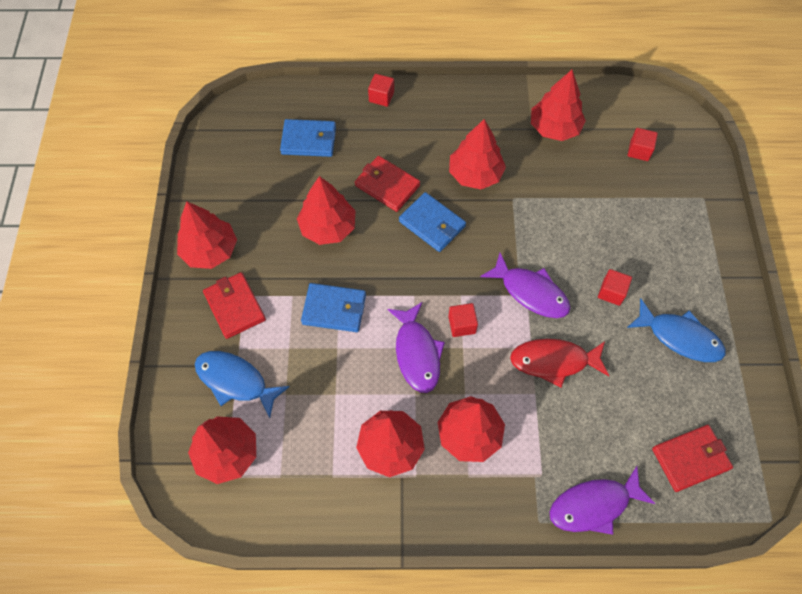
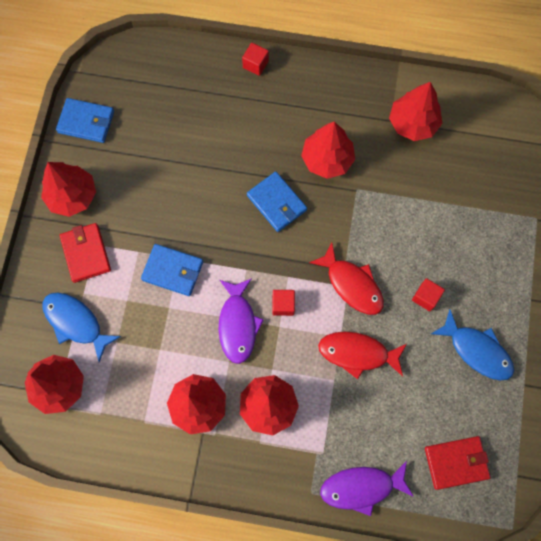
camera: 10 degrees right, 10 degrees up
blue wallet [280,119,336,157] -> blue wallet moved to [56,98,114,143]
red tree [297,176,355,245] -> none
red wallet [355,156,420,212] -> none
purple fish [480,253,570,318] -> red fish [309,243,384,315]
red cube [628,128,658,161] -> none

